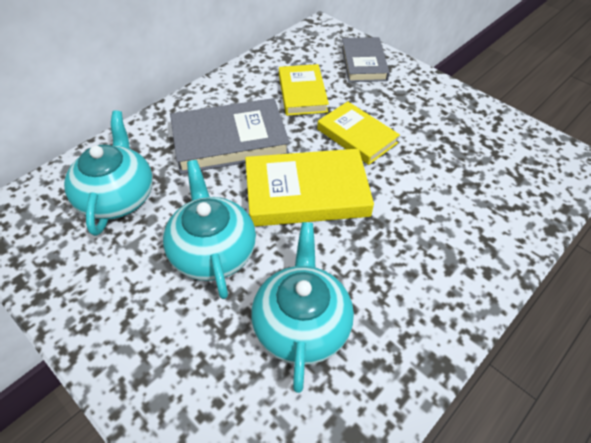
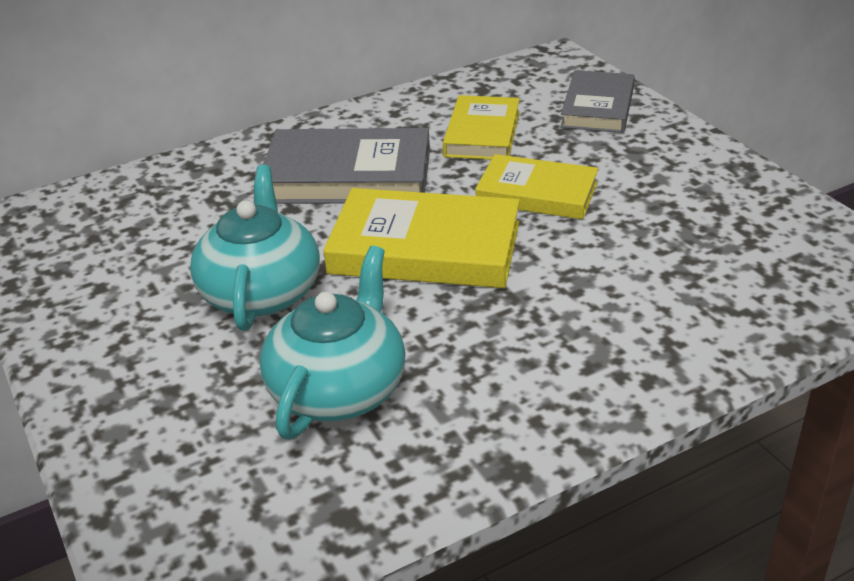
camera: 20 degrees right, 15 degrees down
turquoise teapot [64,111,153,236] -> none
yellow book [317,101,400,165] -> yellow book turned 45 degrees counterclockwise [476,154,598,219]

